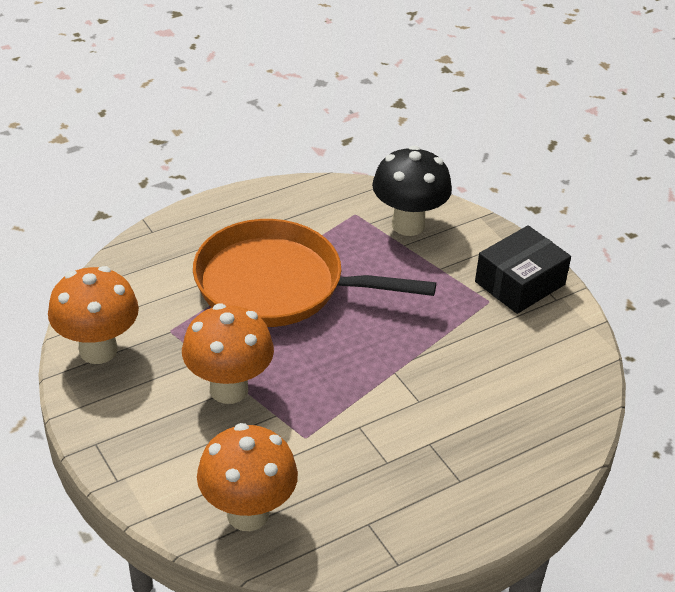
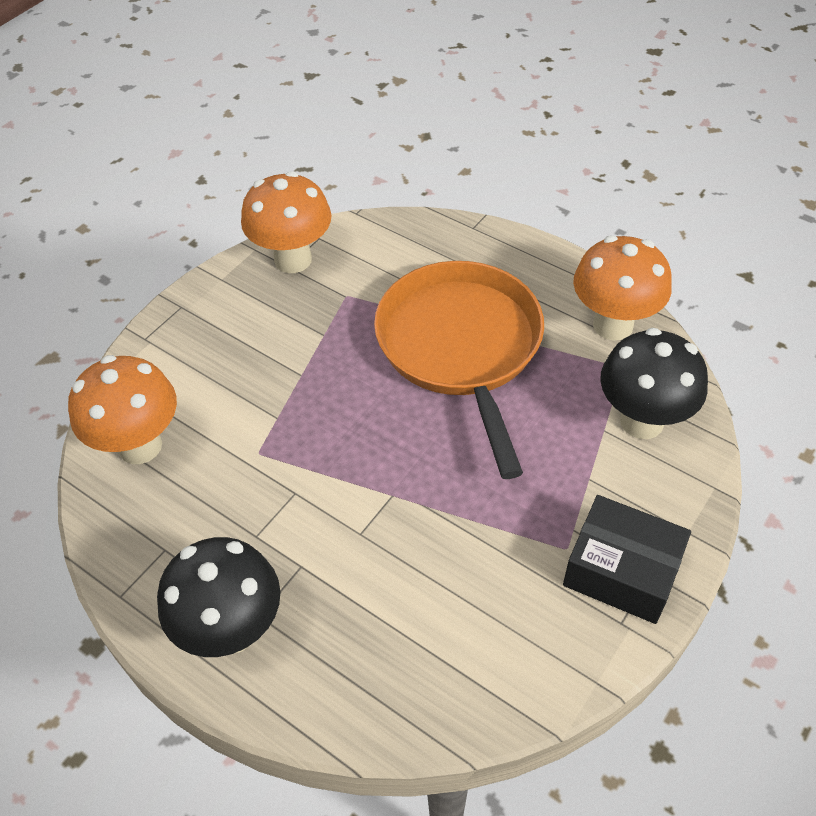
camera: 70 degrees right, 10 degrees up
orange mushroom [182,304,274,404] -> orange mushroom moved to [573,235,672,341]
none -> black mushroom [157,537,280,657]

